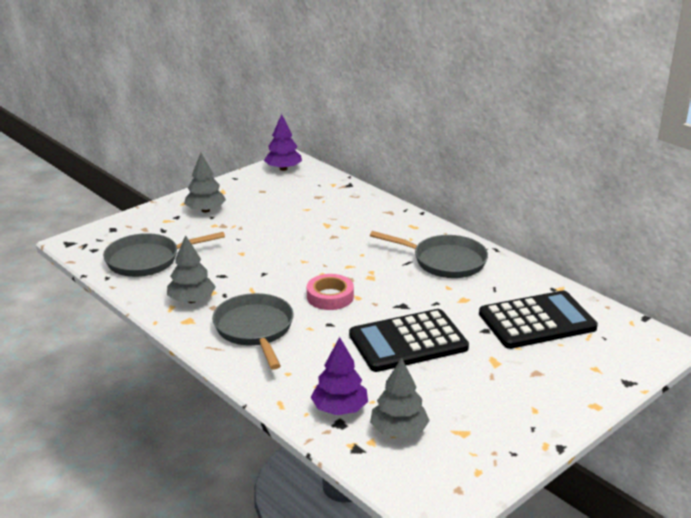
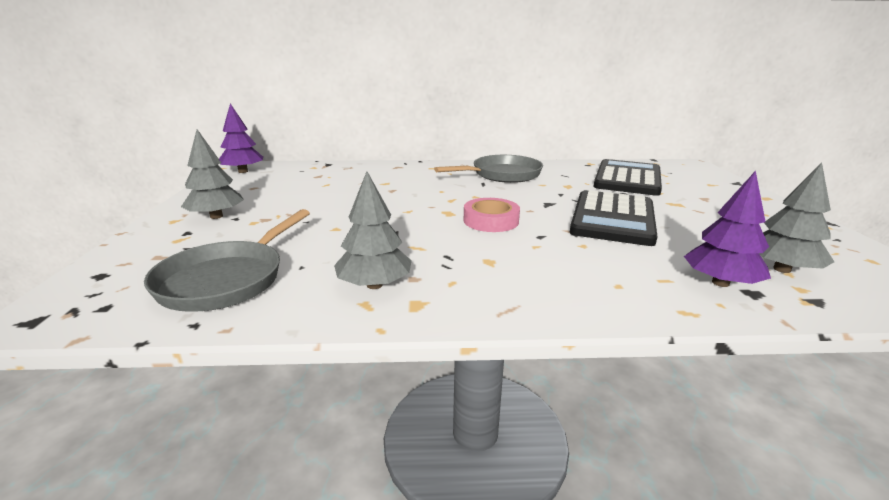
camera: 50 degrees left, 5 degrees down
grey pan [212,293,294,369] -> none

